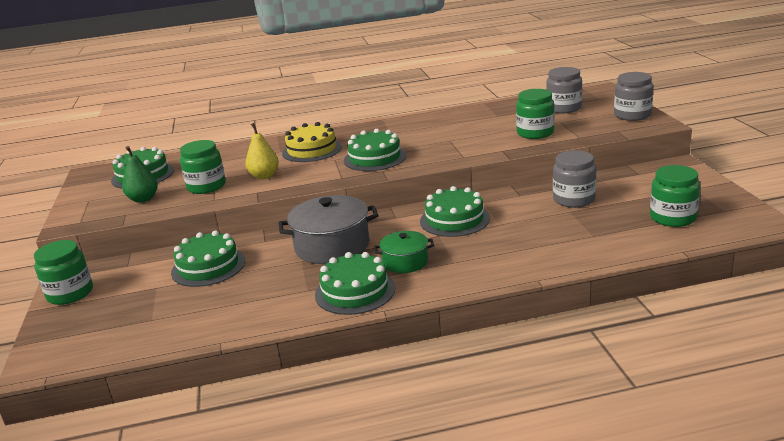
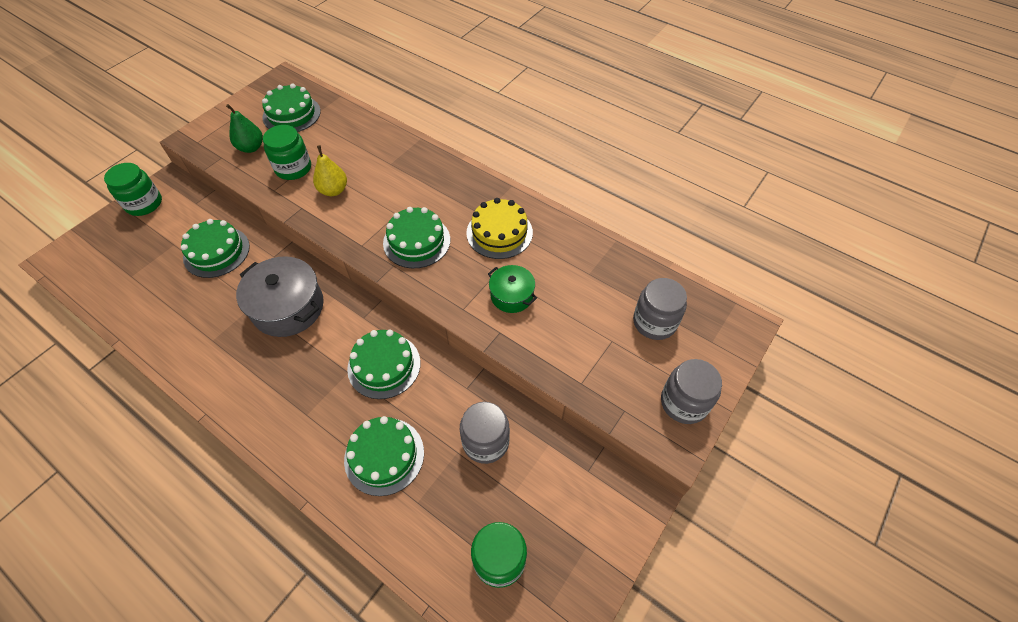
camera: 45 degrees right, 30 degrees up
yellow cake [282,122,342,162] -> yellow cake moved to [466,198,533,259]
green cake [315,252,395,315] -> green cake moved to [344,416,424,496]
green pot [374,231,434,273] -> green pot moved to [488,265,537,313]
green jar [516,89,555,139] -> none

